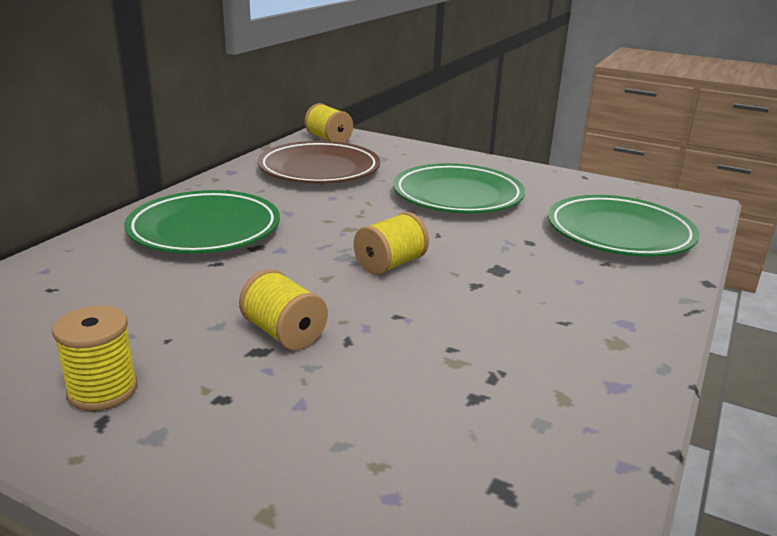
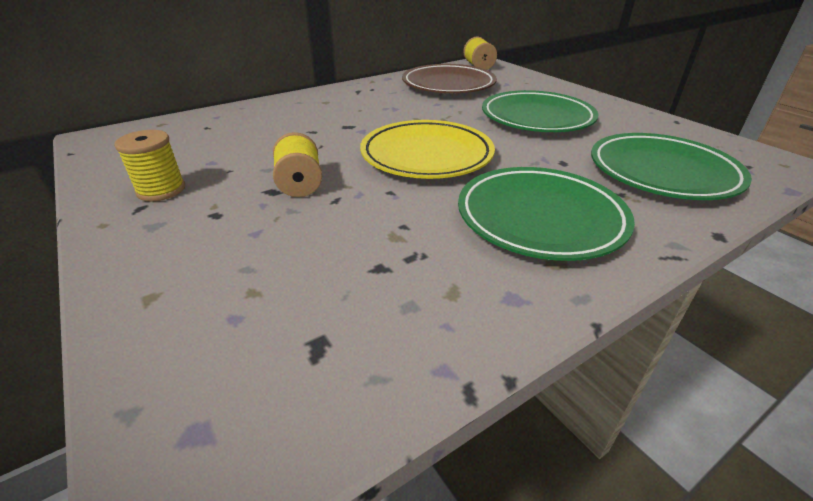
camera: 30 degrees right, 10 degrees up
green plate [124,190,280,254] -> green plate moved to [458,167,635,261]
yellow spool [354,212,429,275] -> yellow plate [360,120,495,179]

